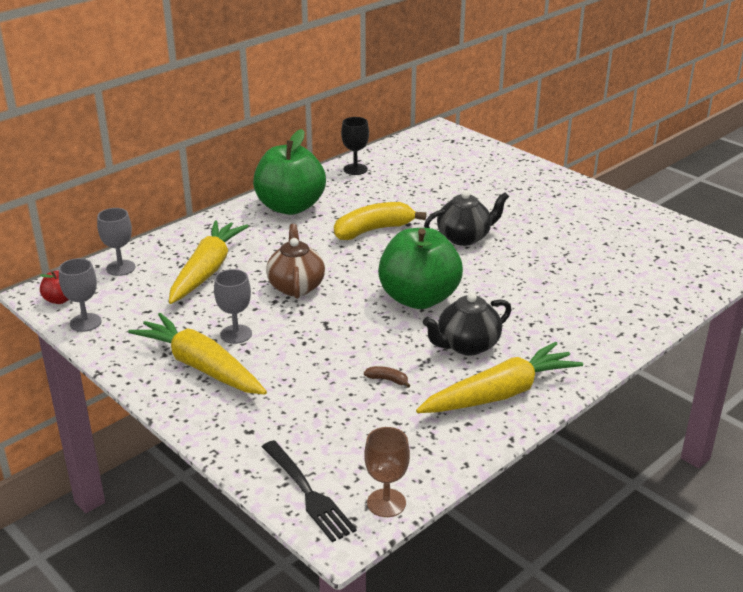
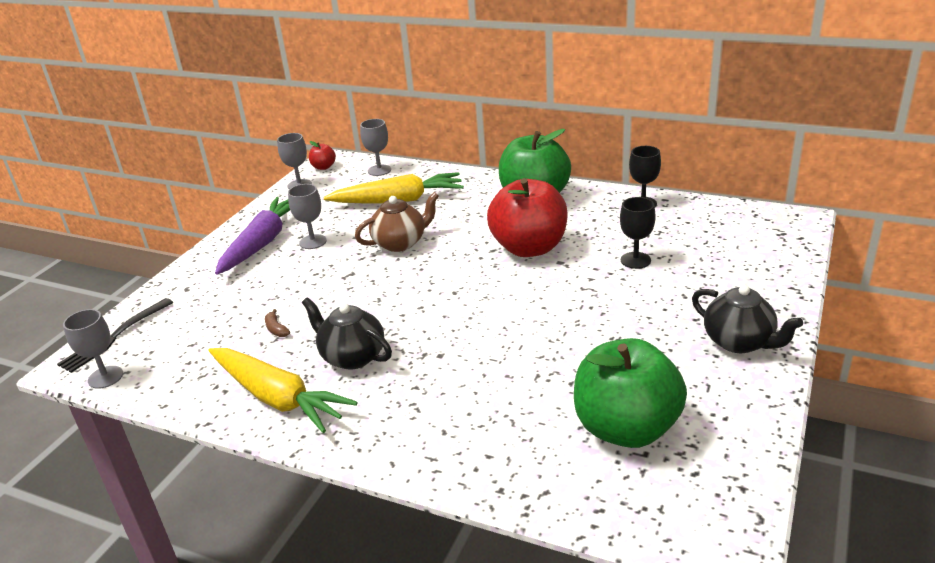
camera: 70 degrees right, 0 degrees up
yellow carrot [128,313,267,395] -> purple carrot [215,197,290,275]
yellow banana [334,202,426,240] -> red apple [487,178,568,257]
brown banana [364,366,411,388] -> brown banana turned 150 degrees clockwise [265,309,290,337]
brown goblet [364,427,410,517] -> grey goblet [63,309,123,389]
green apple [378,228,463,309] -> green apple moved to [574,338,687,448]
black teapot [424,191,509,246] -> black teapot moved to [692,285,803,353]
none -> black goblet [620,197,656,269]

